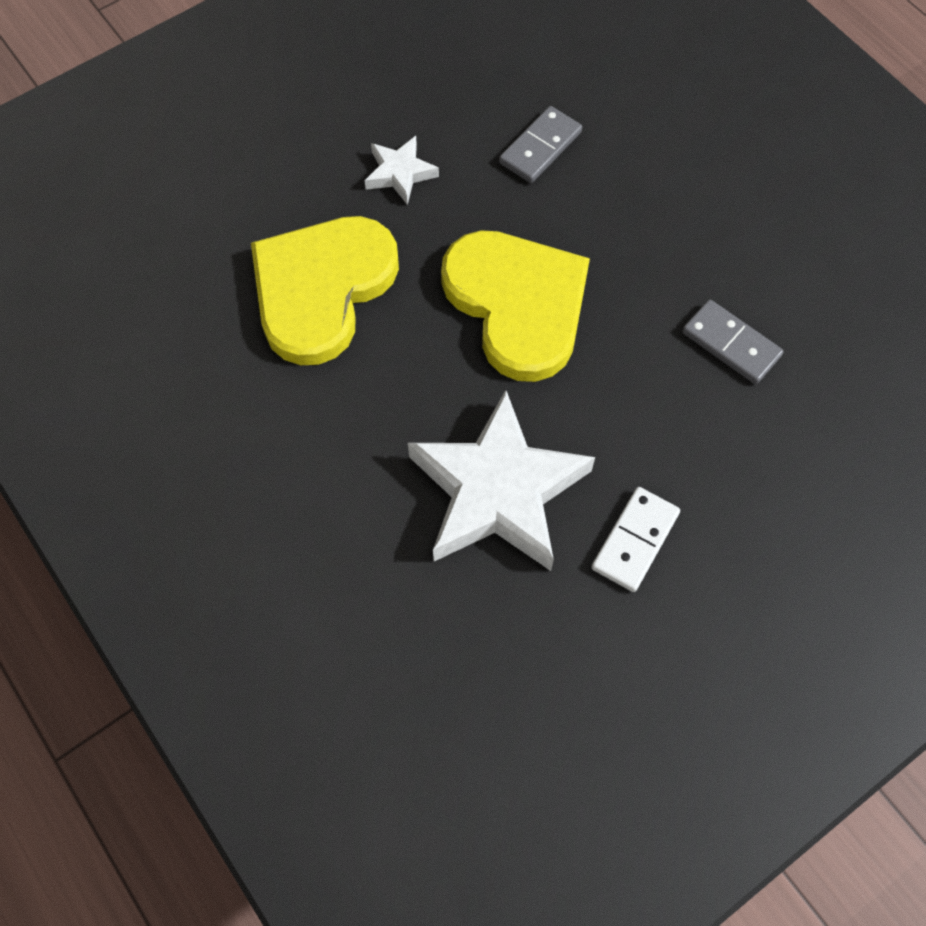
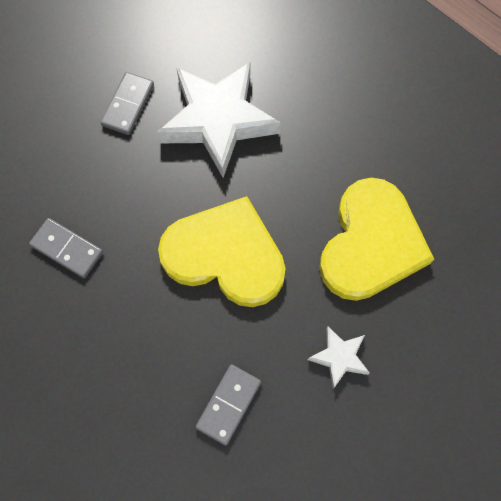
camera: 170 degrees right, 5 degrees up
yellow heart [441,230,590,382] -> yellow heart turned 150 degrees clockwise [158,196,286,307]
white domino [591,487,680,592] -> grey domino [100,72,154,135]

